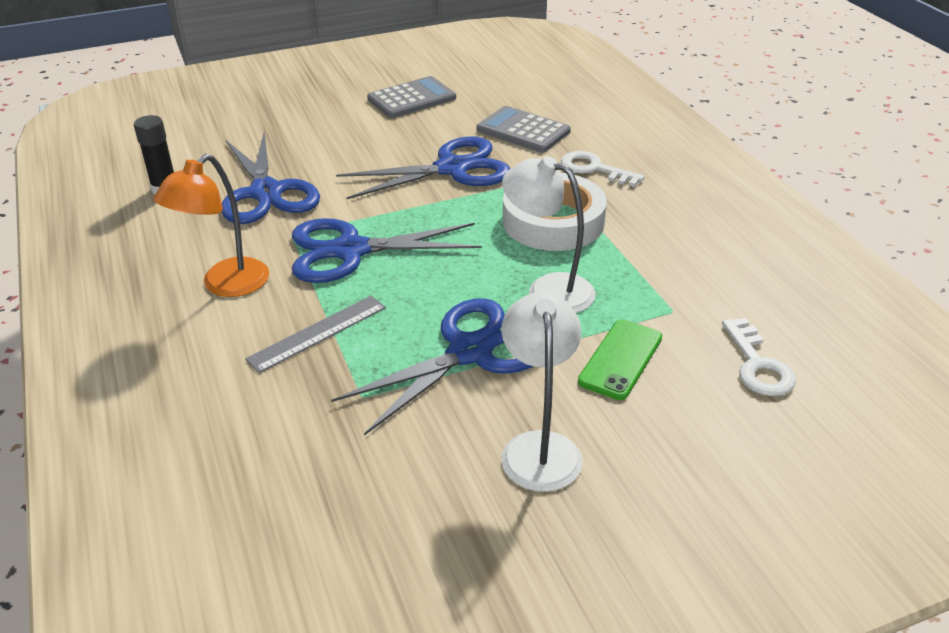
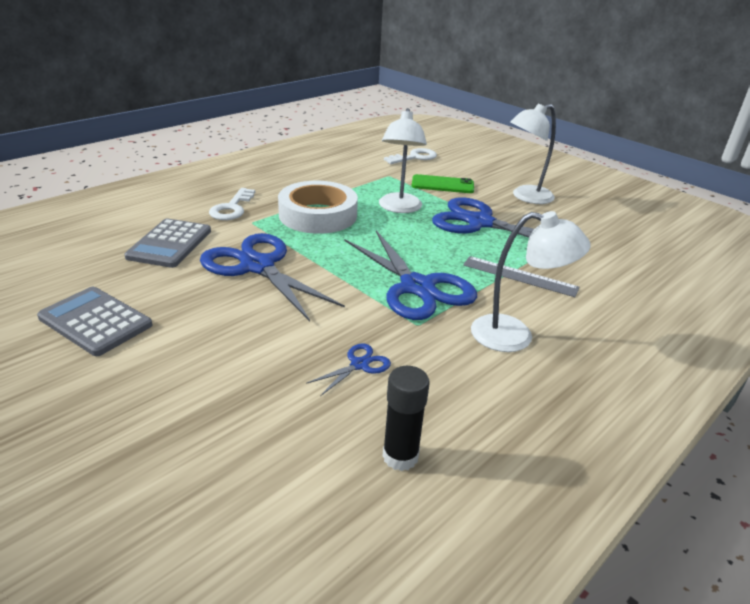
camera: 115 degrees left, 5 degrees down
orange lamp [154,154,269,297] -> white lamp [471,211,591,352]
blue scissors [222,133,320,224] -> blue scissors [306,344,391,396], size x0.43

